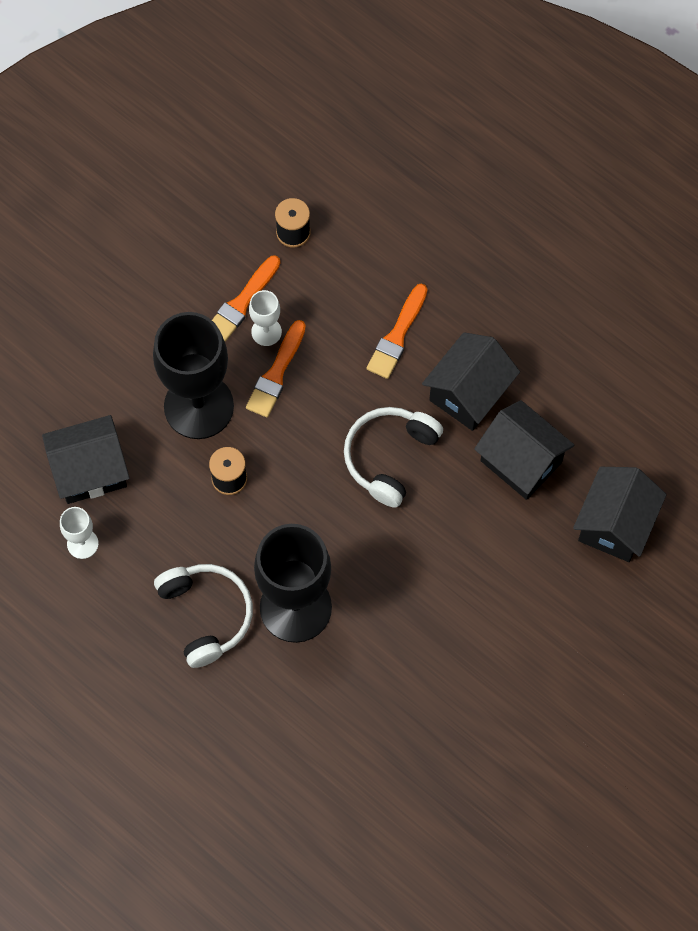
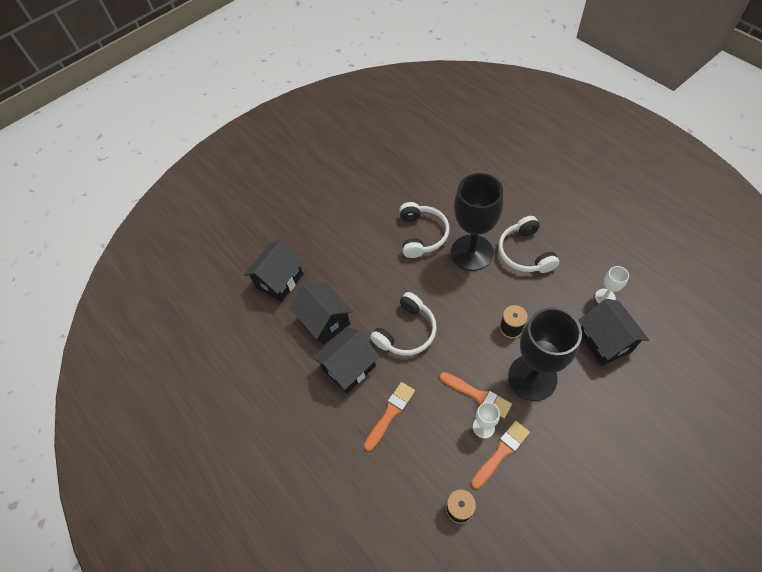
camera: 165 degrees left, 10 degrees down
black house [42,415,130,504] -> black house turned 75 degrees clockwise [579,299,649,366]
orange brush [246,320,306,417] -> orange brush turned 90 degrees clockwise [440,372,512,418]
none -> white headphones [400,202,449,258]

